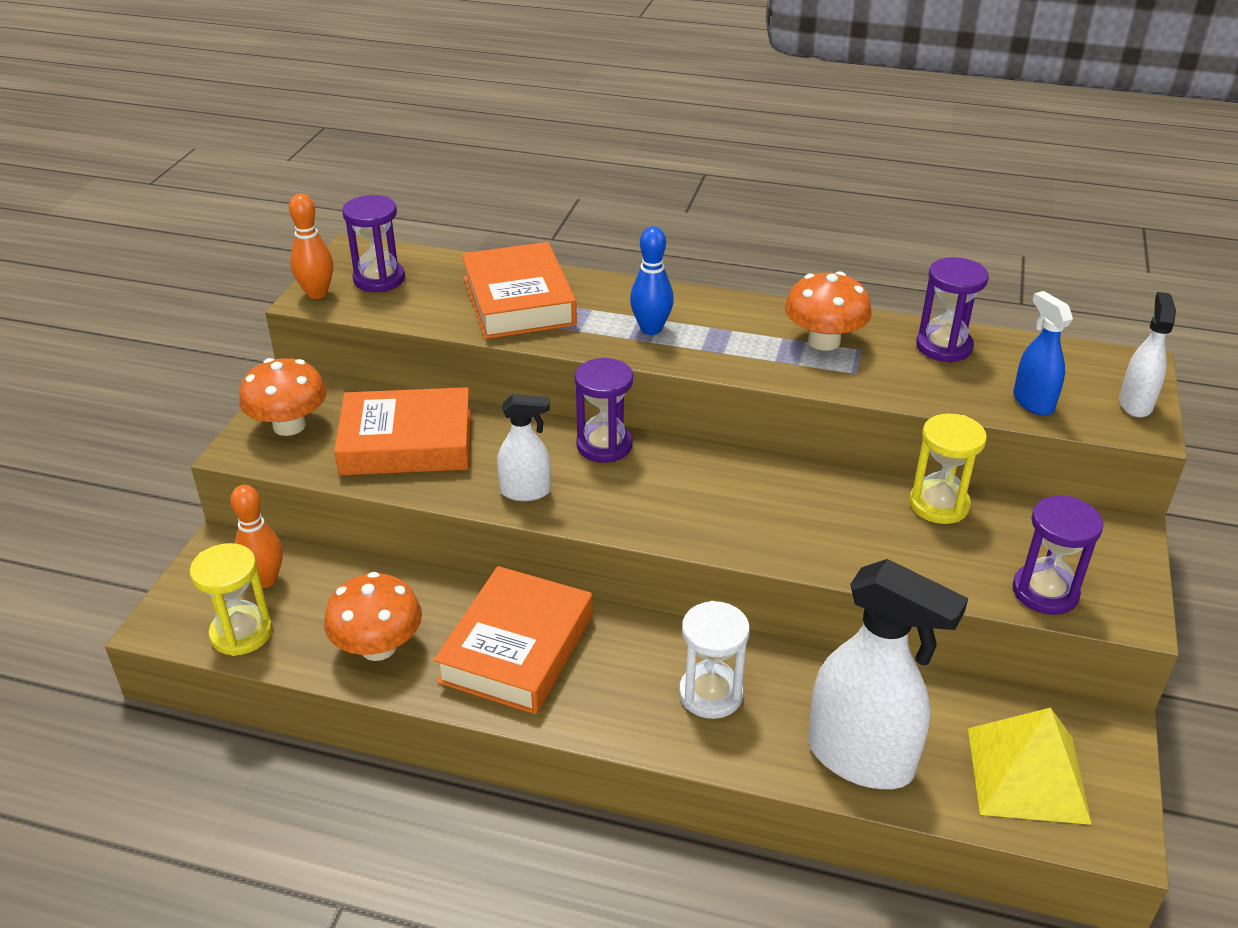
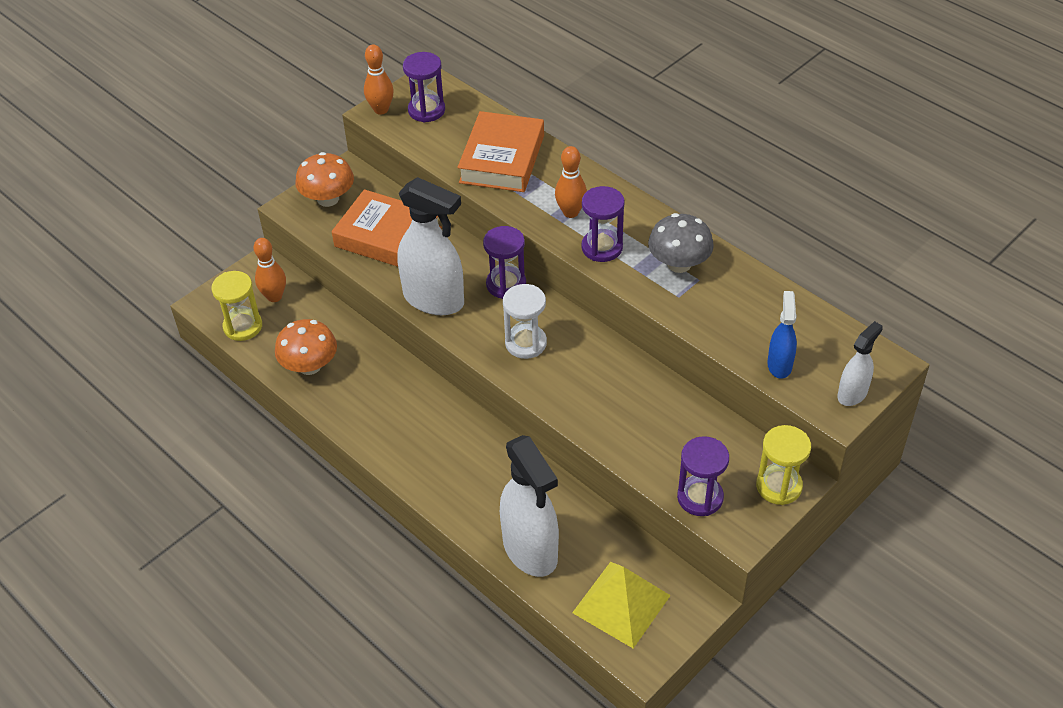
camera: 30 degrees right, 10 degrees up
orange book [434,566,593,714] -> none
white spray bottle [497,394,551,501] -> white spray bottle [398,177,464,315], size x1.91
blue bowling pin [630,226,674,335] -> orange bowling pin [555,146,587,218]
white hourglass [679,601,750,719] -> white hourglass moved to [503,284,547,359]
orange mushroom [785,271,872,351] -> grey mushroom [648,213,714,273]
yellow hourglass [909,413,987,524] -> yellow hourglass moved to [756,425,811,505]
purple hourglass [916,257,989,363] -> purple hourglass moved to [581,186,625,262]

